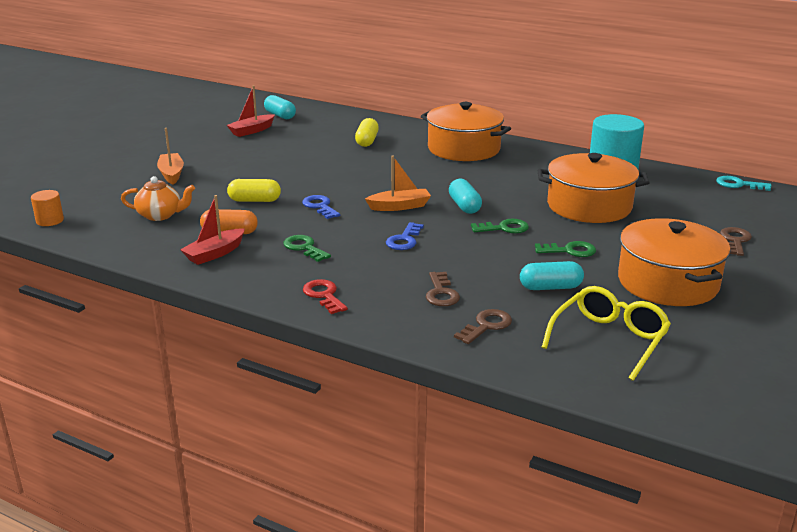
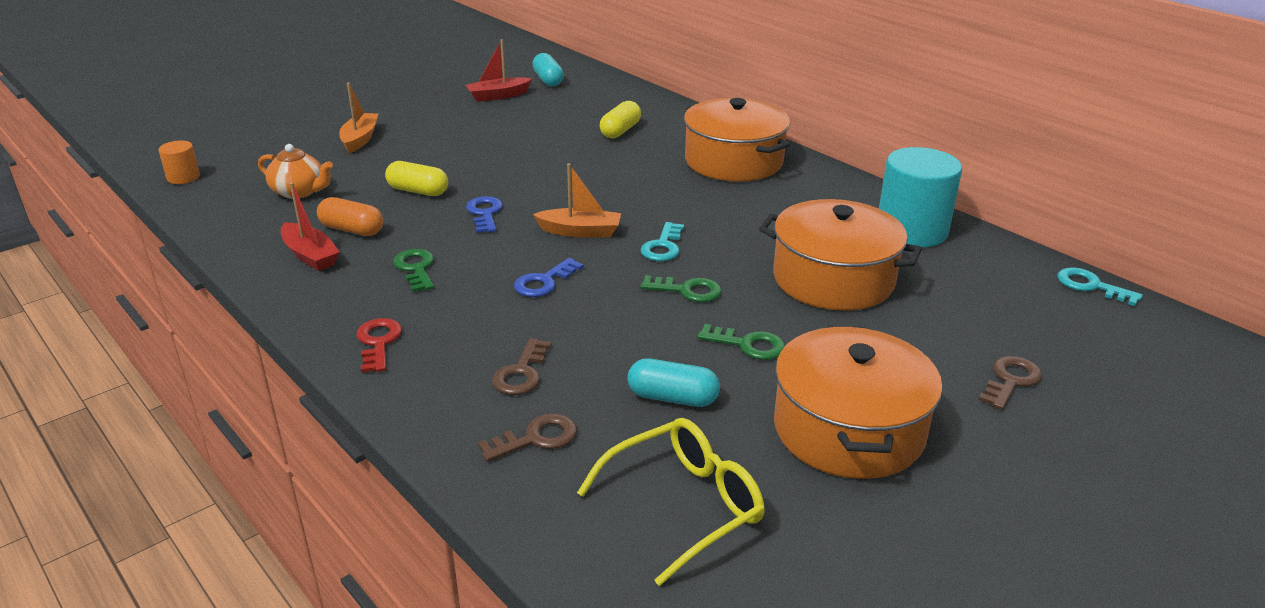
camera: 20 degrees right, 5 degrees up
red boat [180,195,245,265] -> red boat turned 105 degrees counterclockwise [281,182,340,271]
turquoise capsule [449,179,482,214] -> turquoise key [640,222,684,261]

